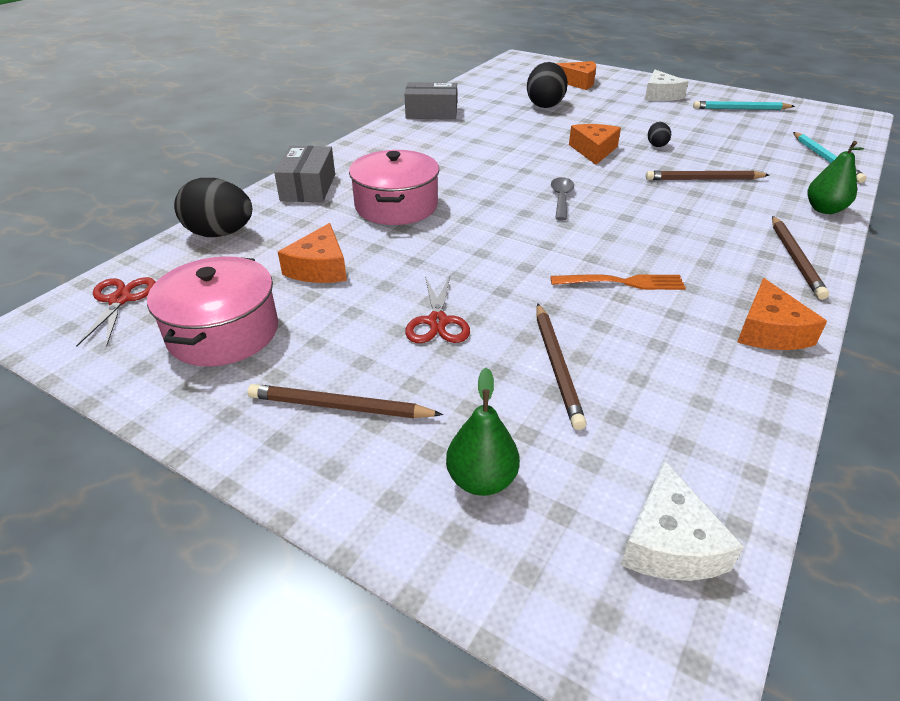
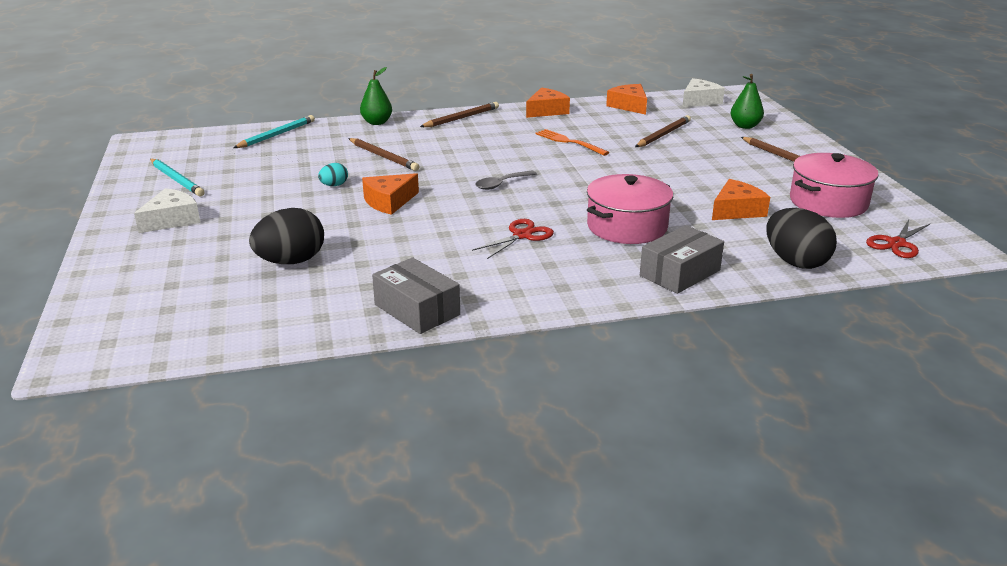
camera: 135 degrees left, 10 degrees down
red scissors [405,276,470,343] -> red scissors moved to [472,219,554,259]
orange cheese [556,61,596,90] -> orange cheese moved to [606,84,647,115]
black egg [648,122,671,147] -> turquoise egg [318,163,348,186]

